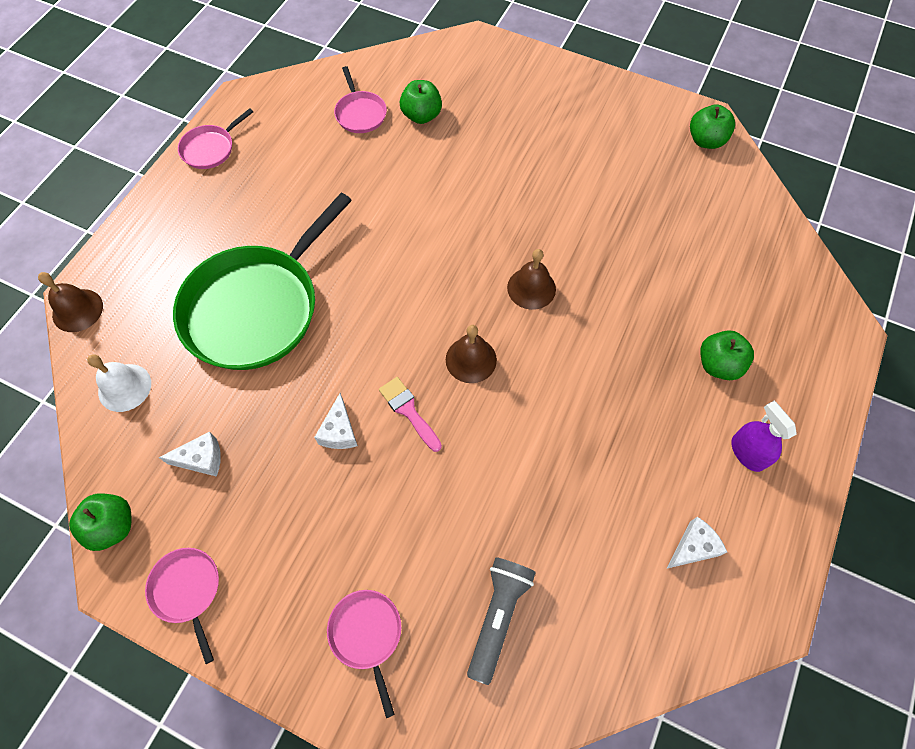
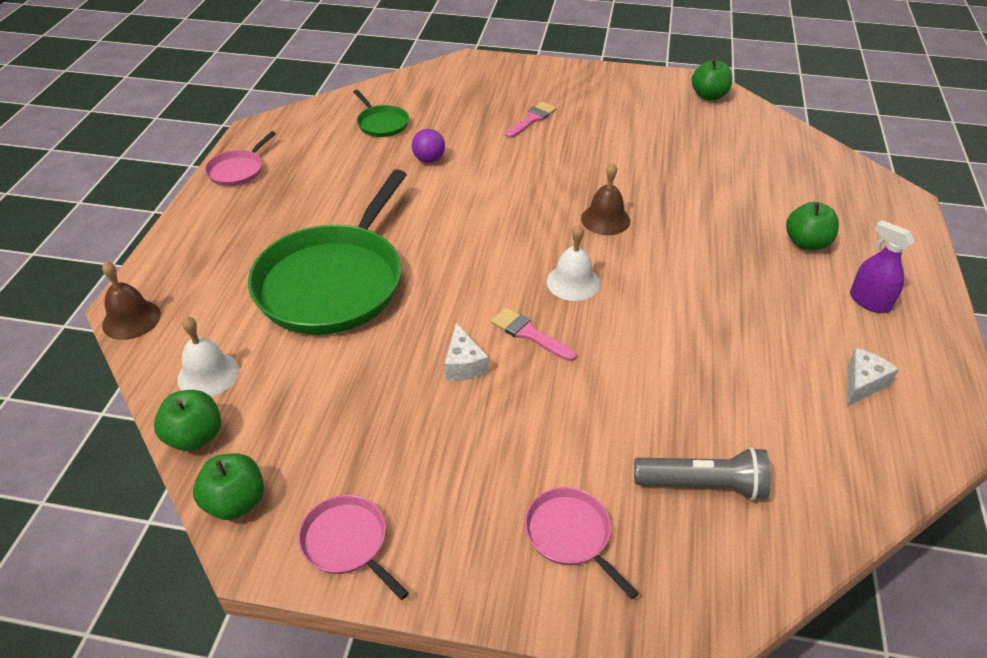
camera: 15 degrees left, 20 degrees down
white cheese [159,431,221,477] -> none
pink pan [334,66,387,133] -> green pan [354,90,409,137]
green apple [400,80,442,124] -> green apple moved to [154,390,221,451]
brown bell [446,325,497,383] -> white bell [547,224,600,301]
grey flashlight [467,557,536,685] -> grey flashlight turned 90 degrees clockwise [634,447,771,500]
none -> purple ball [412,129,445,163]
none -> pink brush [506,102,557,138]

